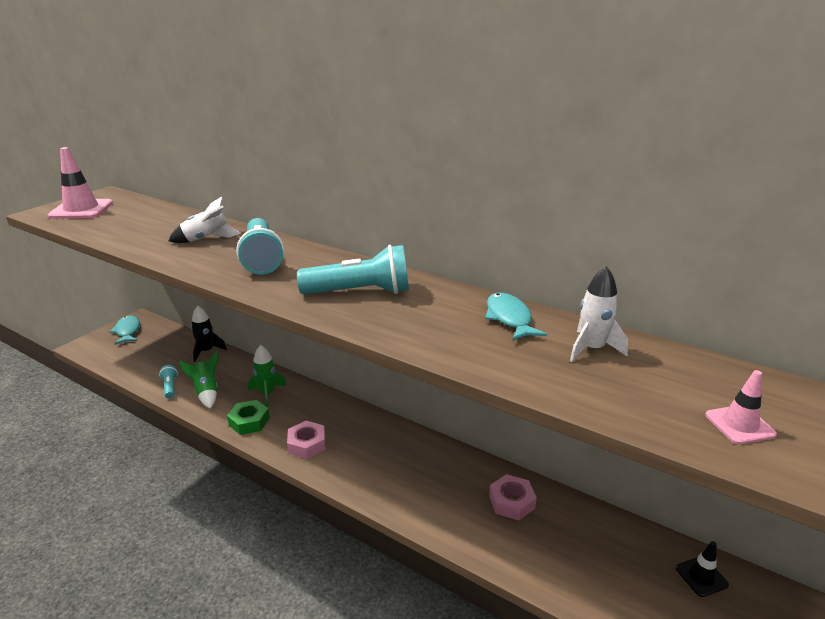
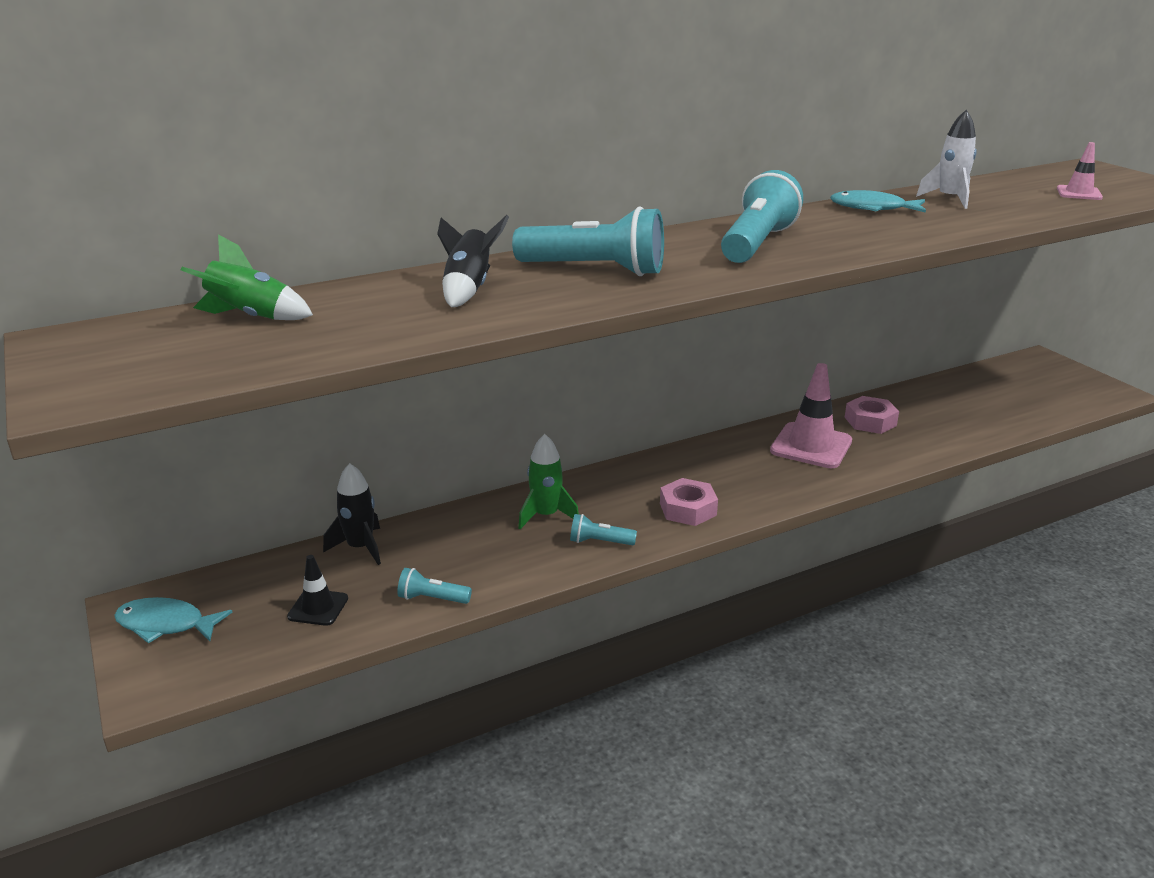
camera: 60 degrees left, 0 degrees up
pink traffic cone [48,147,113,219] -> pink traffic cone moved to [770,363,852,468]
white rocket [169,197,241,243] -> black rocket [437,215,509,307]
green rocket [179,350,219,409] -> green rocket moved to [181,234,313,320]
green nut [227,400,270,435] -> turquoise flashlight [570,514,637,545]
black traffic cone [676,541,729,597] -> black traffic cone moved to [287,555,348,626]

